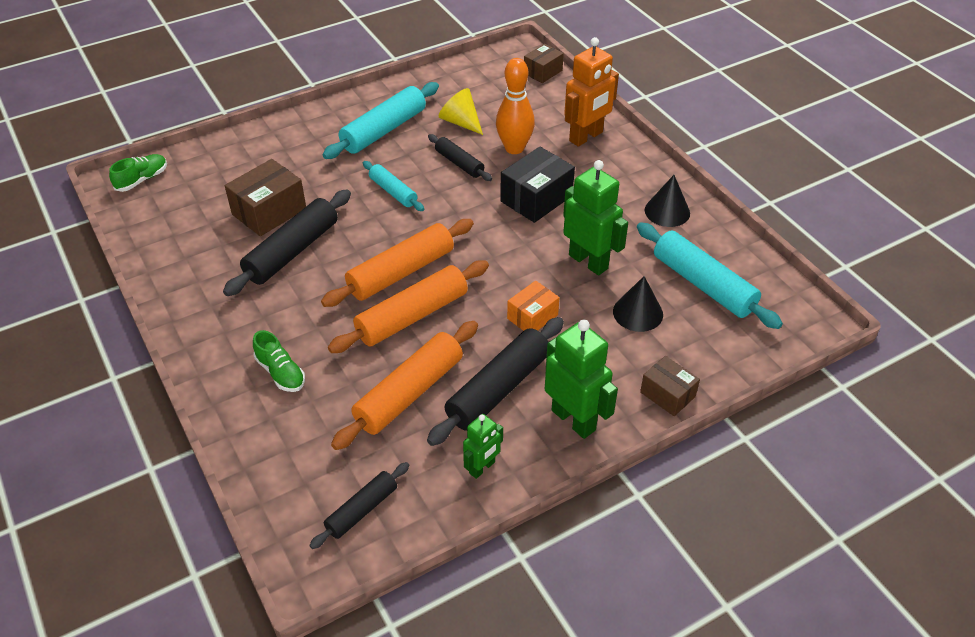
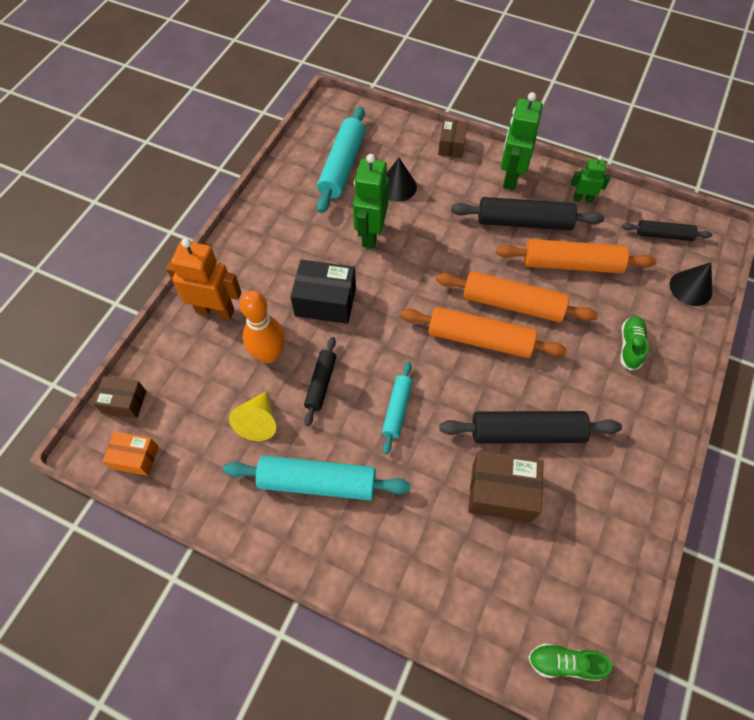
camera: 125 degrees left, 15 degrees up
orange box [507,281,560,331] -> orange box moved to [103,431,159,476]
black cone [645,175,690,227] -> black cone moved to [669,262,712,306]

